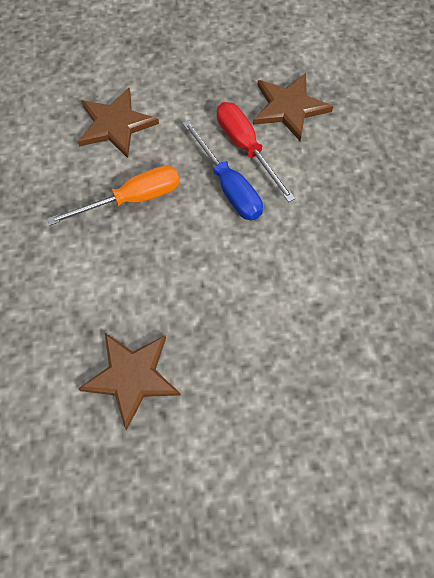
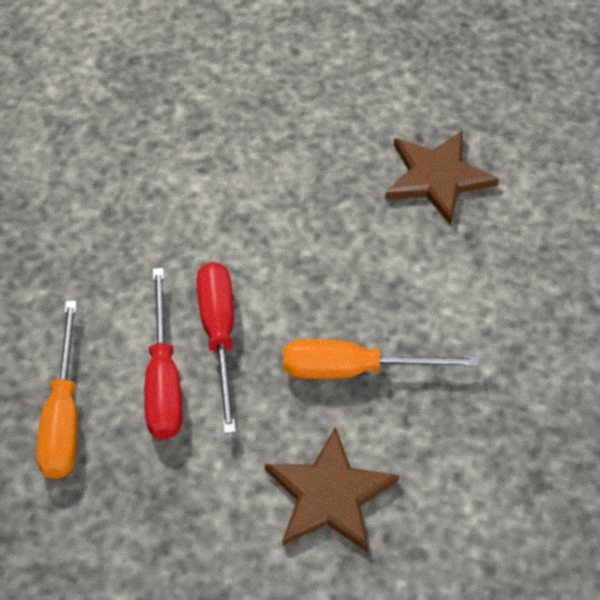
camera: 155 degrees left, 10 degrees down
blue screwdriver [182,120,263,221] -> red screwdriver [197,262,236,434]
brown star [253,73,333,141] -> orange screwdriver [36,301,78,479]

